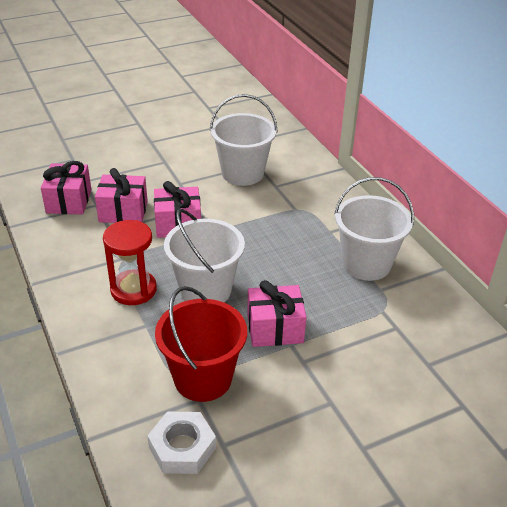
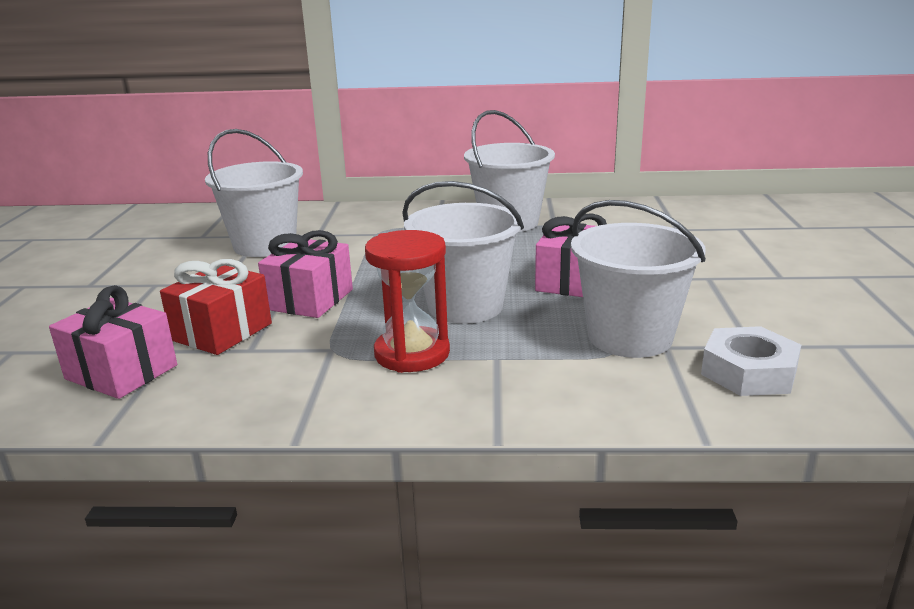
camera: 60 degrees left, 15 degrees down
pink gift [95,168,148,223] -> red gift [160,259,272,355]
red bucket [155,286,247,402] -> white bucket [571,200,706,358]

